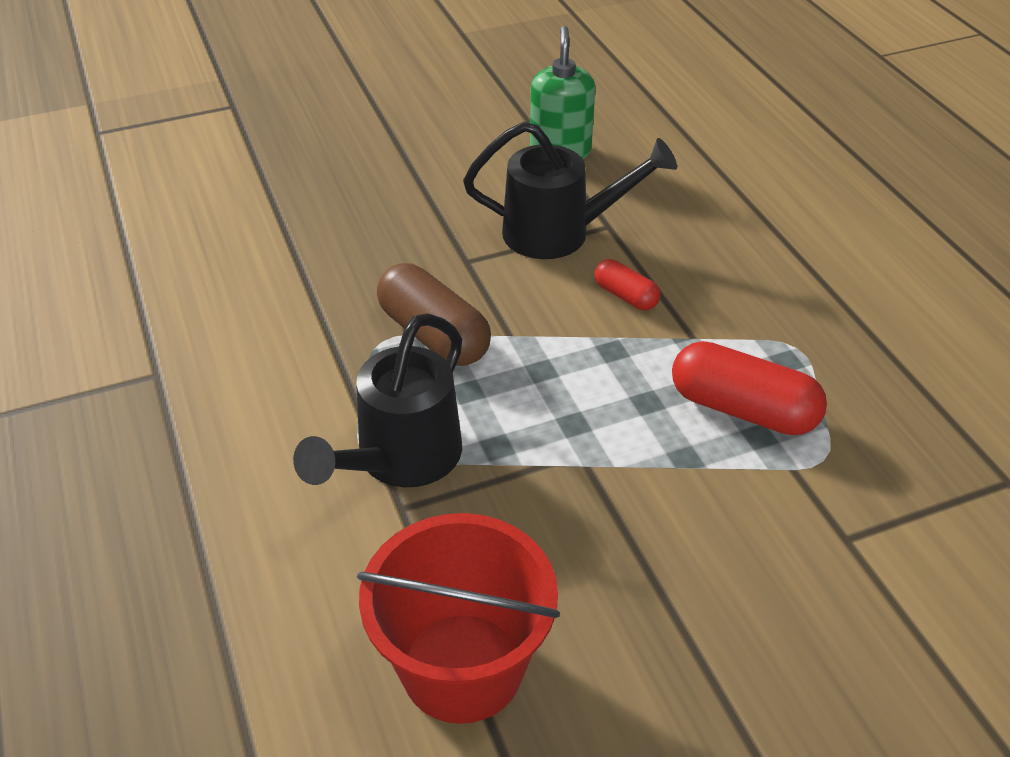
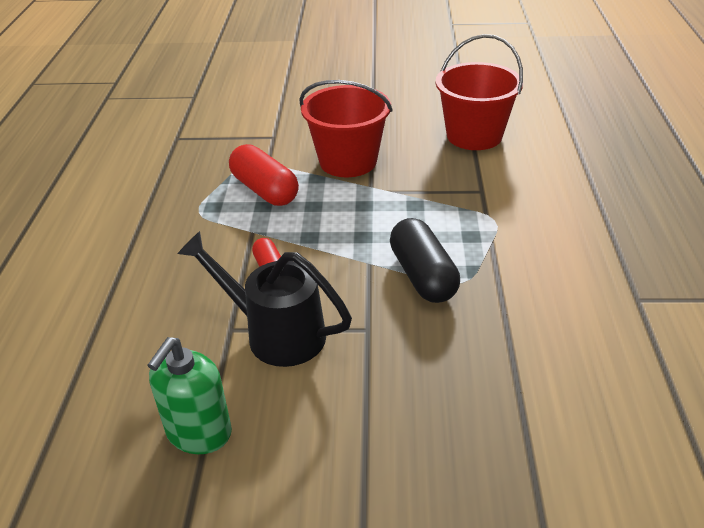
camera: 155 degrees left, 5 degrees down
black watering can [293,313,462,487] -> none
brown capsule [377,263,491,366] -> black capsule [390,218,460,303]
none -> red bucket [299,80,393,177]

